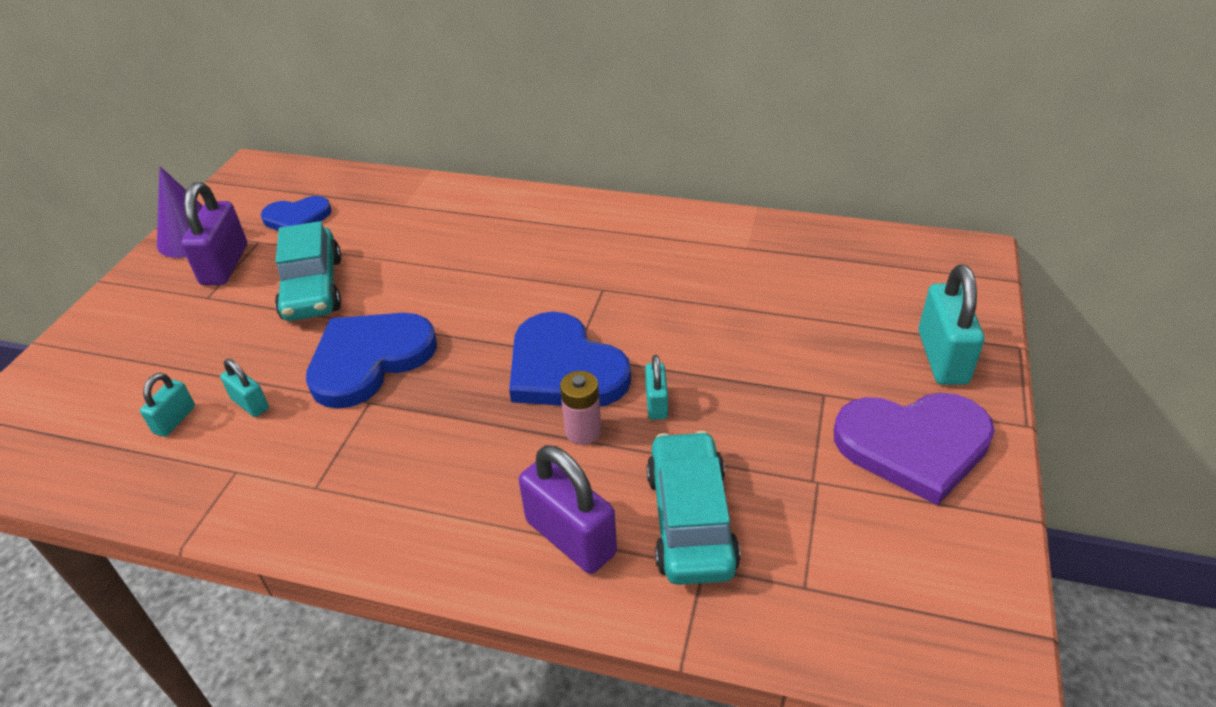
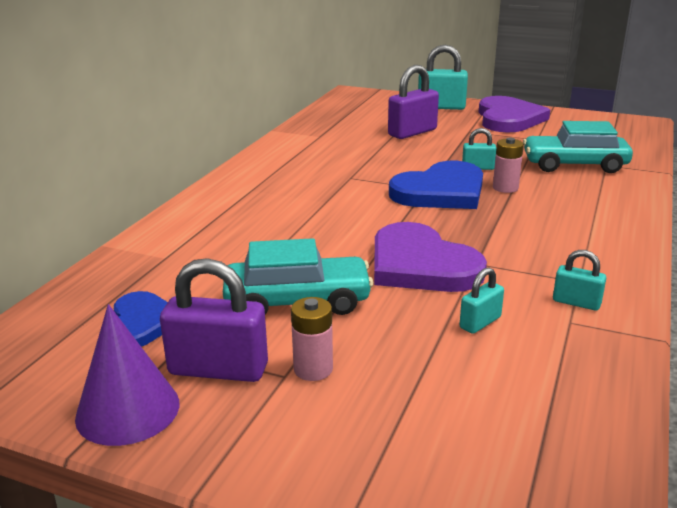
camera: 85 degrees left, 15 degrees down
turquoise padlock [140,373,195,437] -> turquoise padlock moved to [553,250,606,310]
blue heart [306,313,437,409] -> purple heart [374,222,487,292]
purple padlock [519,445,617,574] -> purple padlock moved to [388,65,439,139]
none -> pink battery [291,297,333,381]

